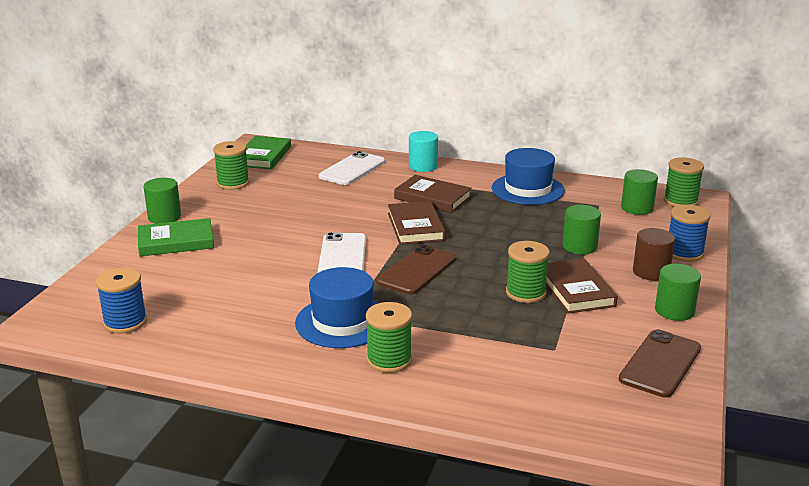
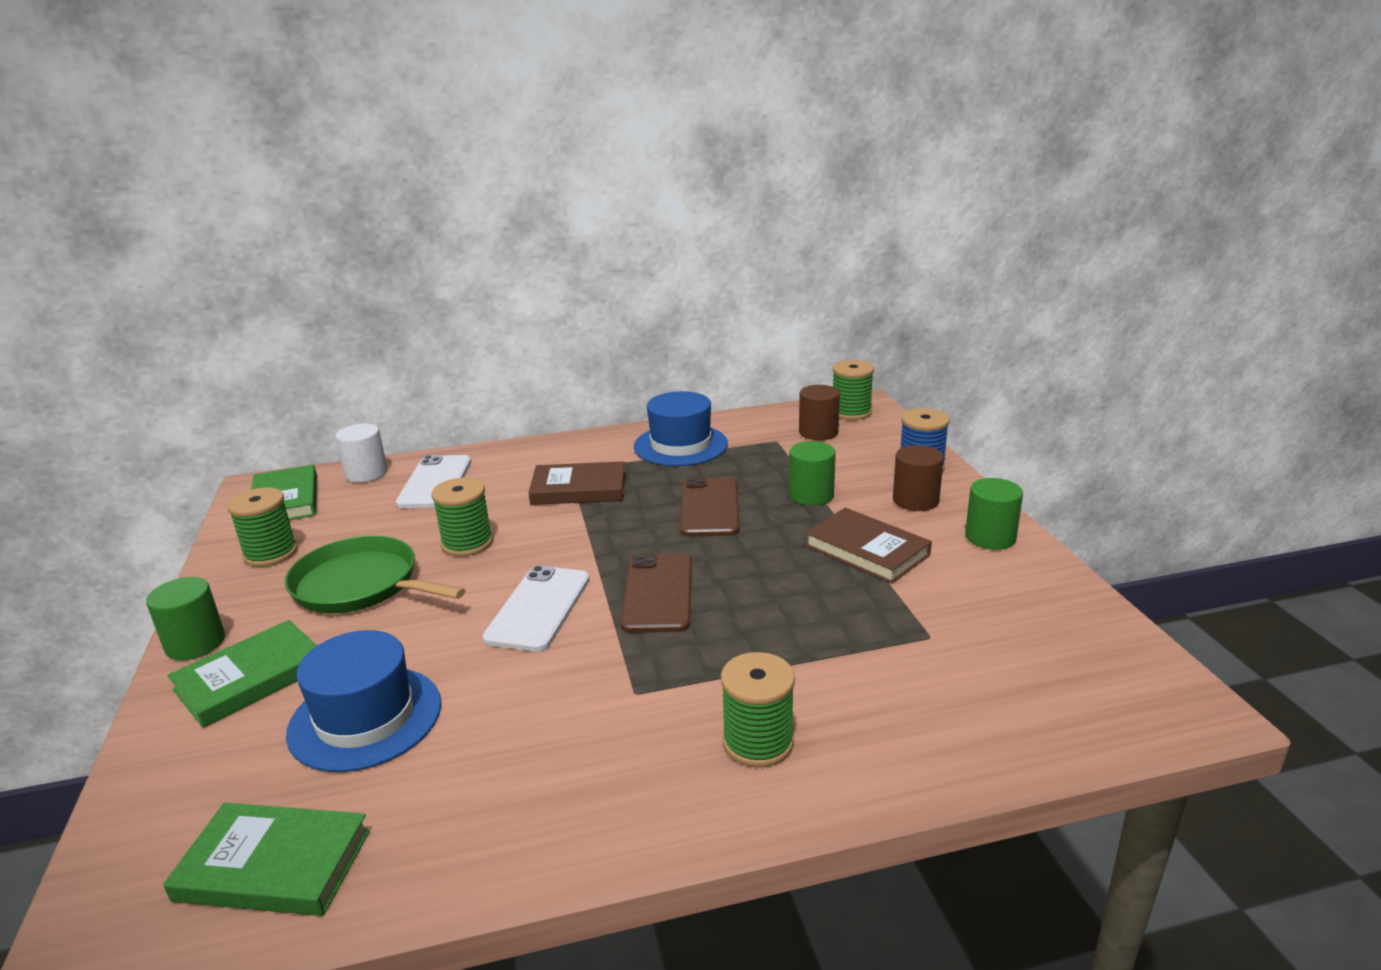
camera: 30 degrees left, 0 degrees up
blue spool [96,267,147,334] -> green book [163,803,370,916]
blue hat [295,267,378,348] -> blue hat moved to [286,630,441,772]
white phone [318,232,366,273] -> white phone turned 45 degrees clockwise [482,565,590,652]
brown book [388,201,446,245] -> none
turquoise cylinder [409,131,438,172] -> none
green spool [506,241,550,303] -> green spool moved to [431,478,493,556]
brown phone [619,329,701,398] -> brown phone moved to [680,477,739,537]
green cylinder [621,169,658,215] -> brown cylinder [799,385,840,440]
none -> green pan [285,536,465,613]
none -> white cylinder [335,424,387,483]

